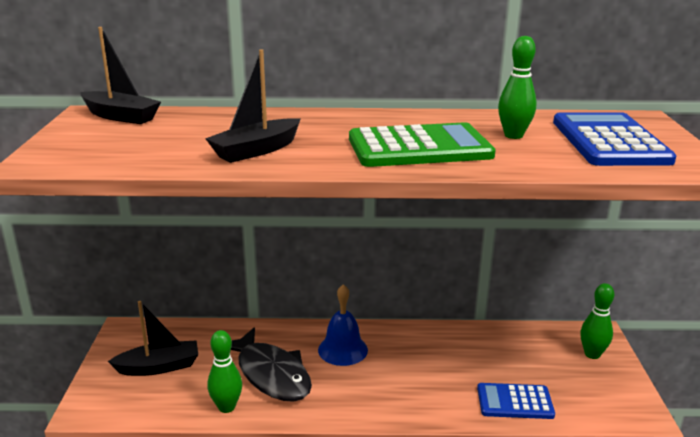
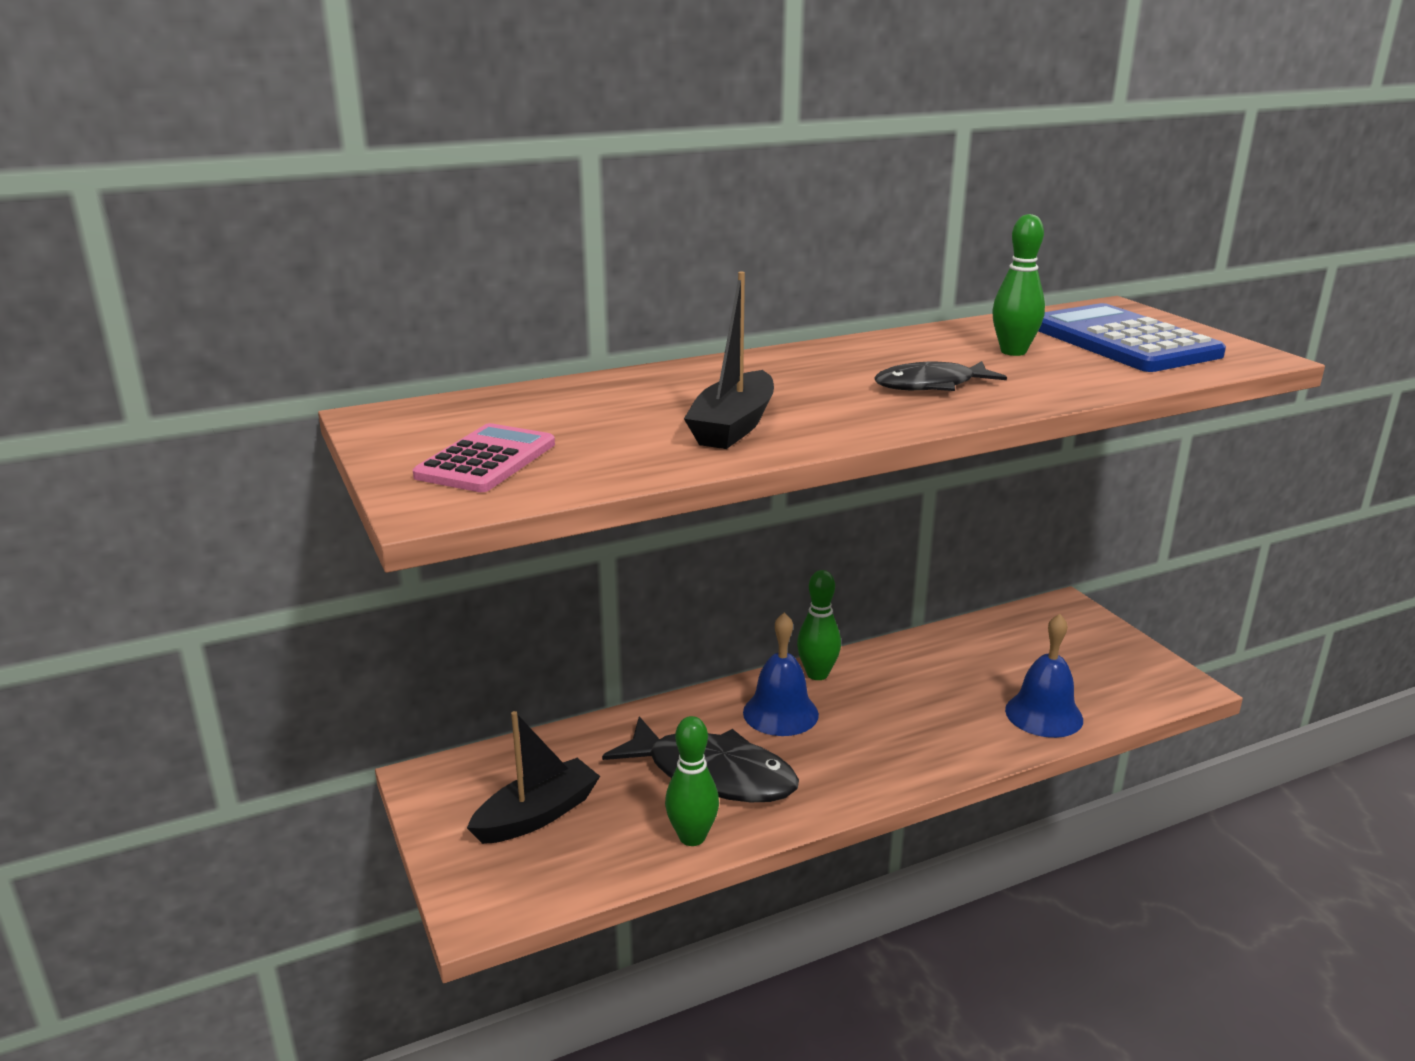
camera: 25 degrees left, 0 degrees up
black boat [81,27,161,124] -> none
green calculator [349,122,496,167] -> black fish [874,361,1007,391]
blue calculator [477,383,555,419] -> blue bell [1005,614,1083,738]
green bowling pin [580,283,614,359] -> green bowling pin moved to [797,570,841,680]
none -> pink calculator [413,423,555,492]

